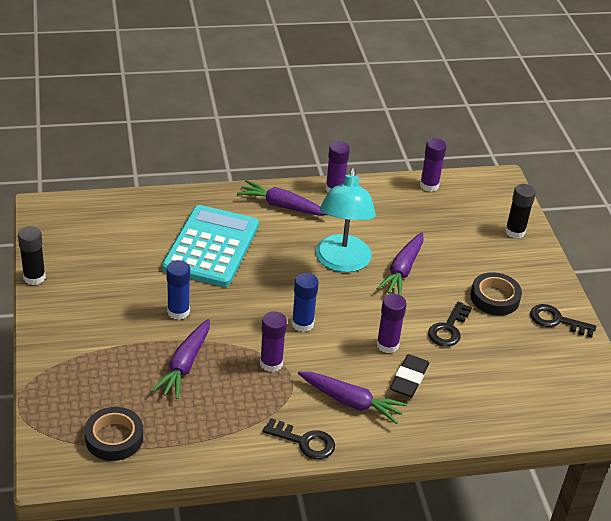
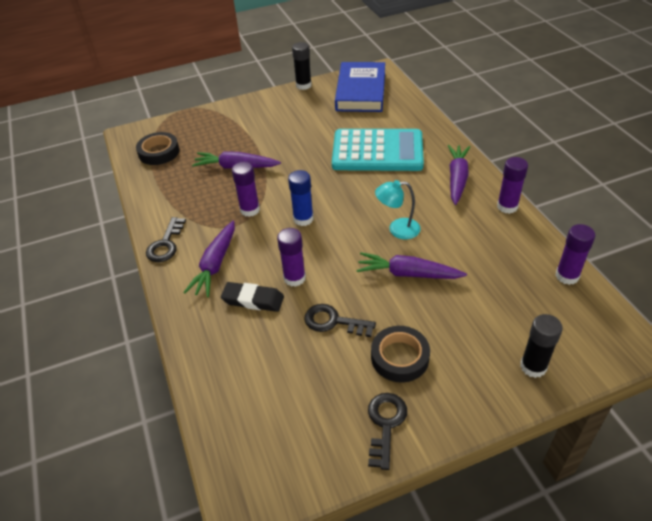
camera: 85 degrees right, 5 degrees up
blue glue stick [166,260,190,320] -> none
turquoise lamp [316,167,376,272] -> turquoise lamp [375,180,421,239], size x0.55
none -> blue book [335,62,385,112]

